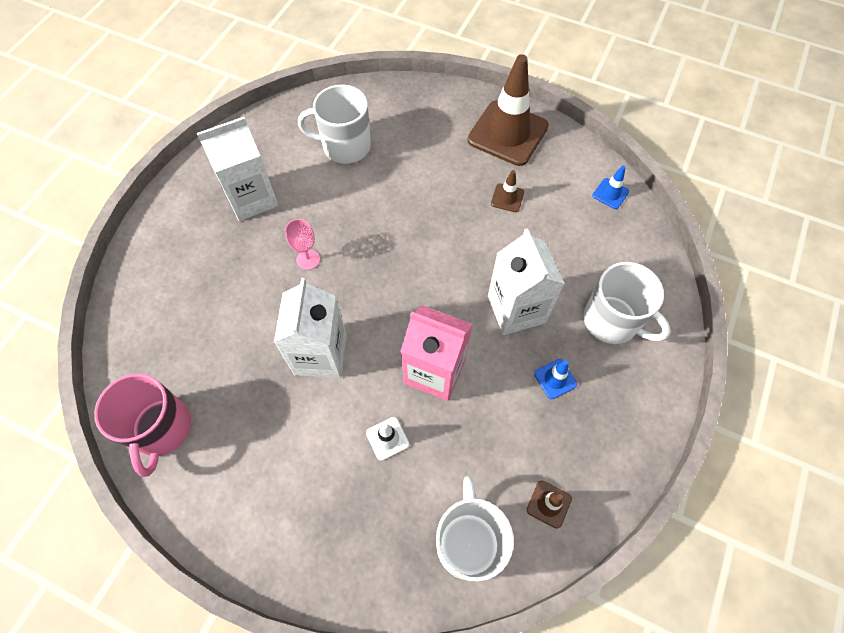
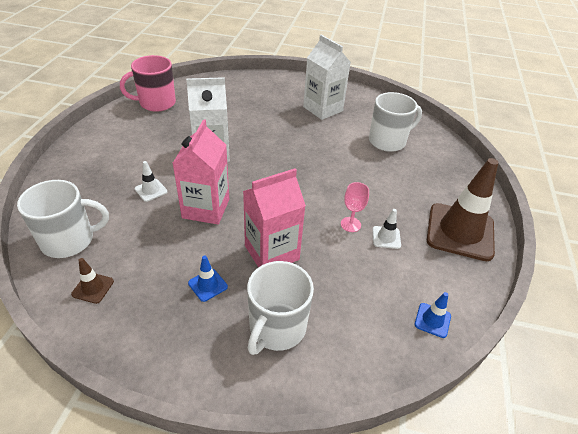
camera: 75 degrees right, 20 degrees down
pink goblet [285,219,320,270] -> pink goblet moved to [341,182,369,232]
white mug [298,85,371,164] -> white mug turned 75 degrees clockwise [369,92,422,152]
white carton [488,228,565,335] -> pink carton [243,168,306,267]
brown traffic cone [491,170,524,212] -> white traffic cone [372,209,401,249]

